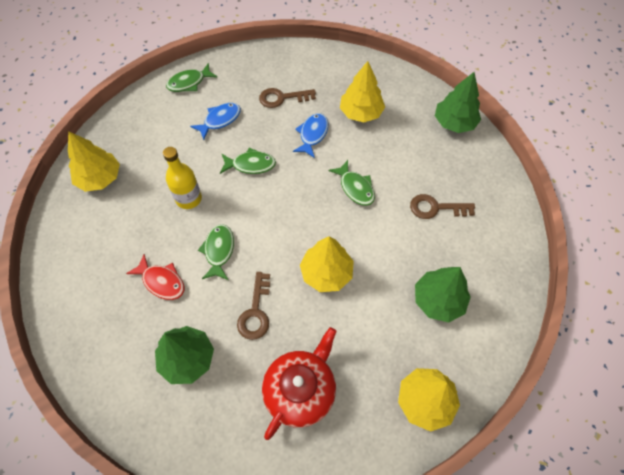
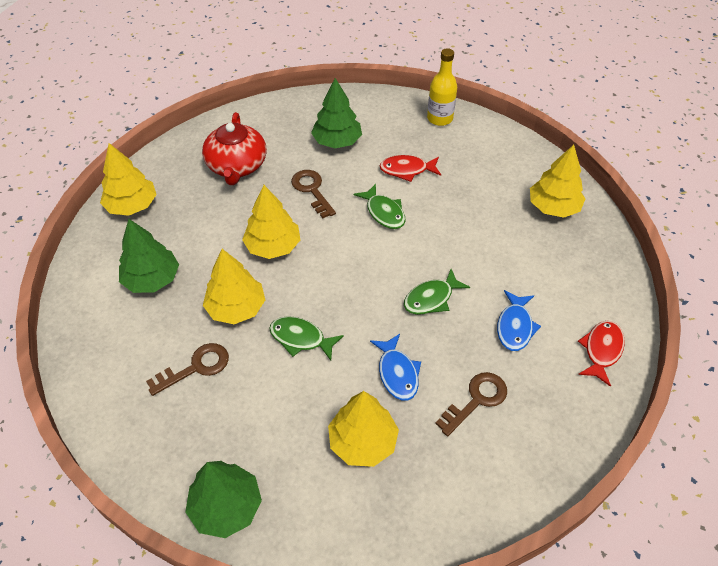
camera: 145 degrees right, 10 degrees down
yellow bottle [163,147,202,209] -> yellow bottle moved to [427,48,457,126]
green fish [166,63,218,92] -> red fish [578,321,625,387]
none -> yellow tree [203,249,265,324]

